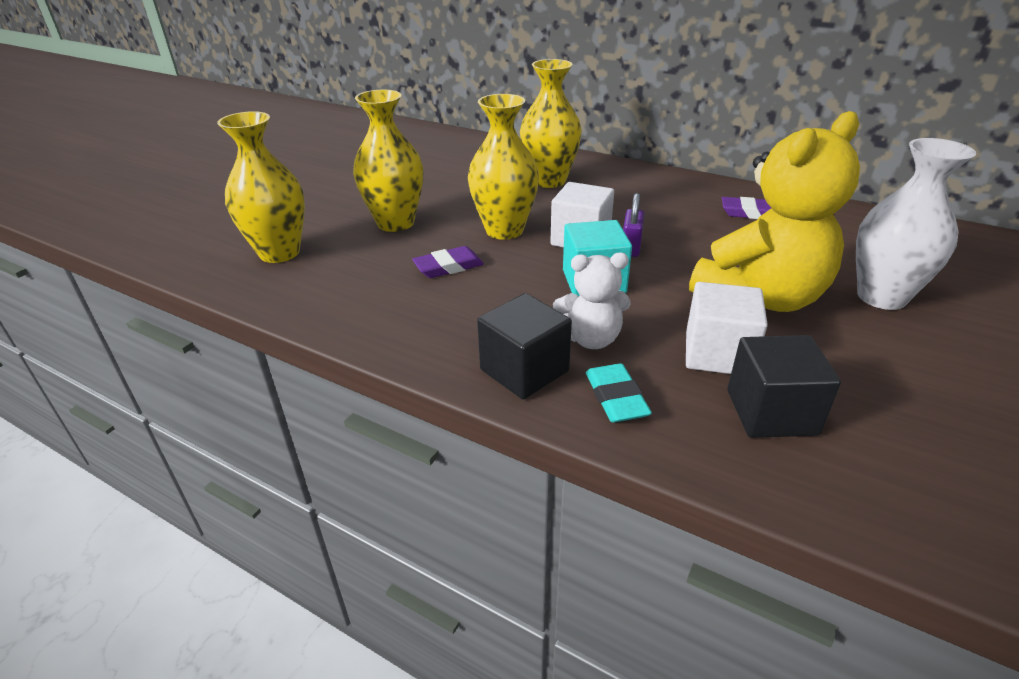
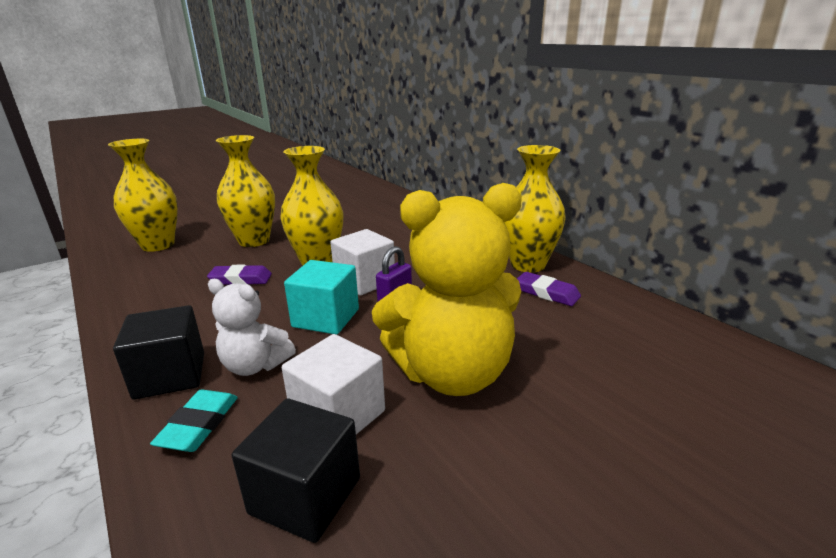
camera: 25 degrees right, 10 degrees down
yellow vase [520,59,582,188] -> yellow vase moved to [504,145,566,272]
white vase [856,138,976,310] -> none

